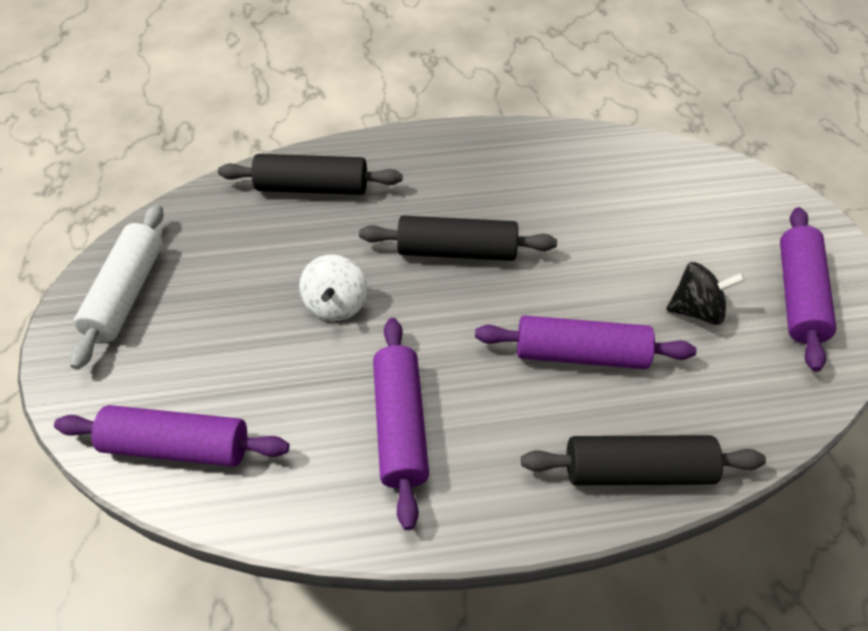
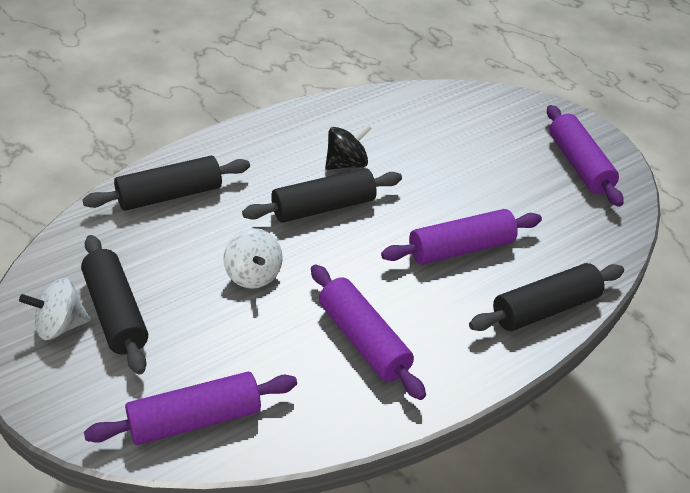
camera: 30 degrees left, 10 degrees down
white rolling pin [70,205,164,370] -> white spinning top [19,278,90,340]
black spinning top [666,262,745,325] -> black spinning top moved to [325,124,372,170]
none -> black rolling pin [81,235,148,375]

